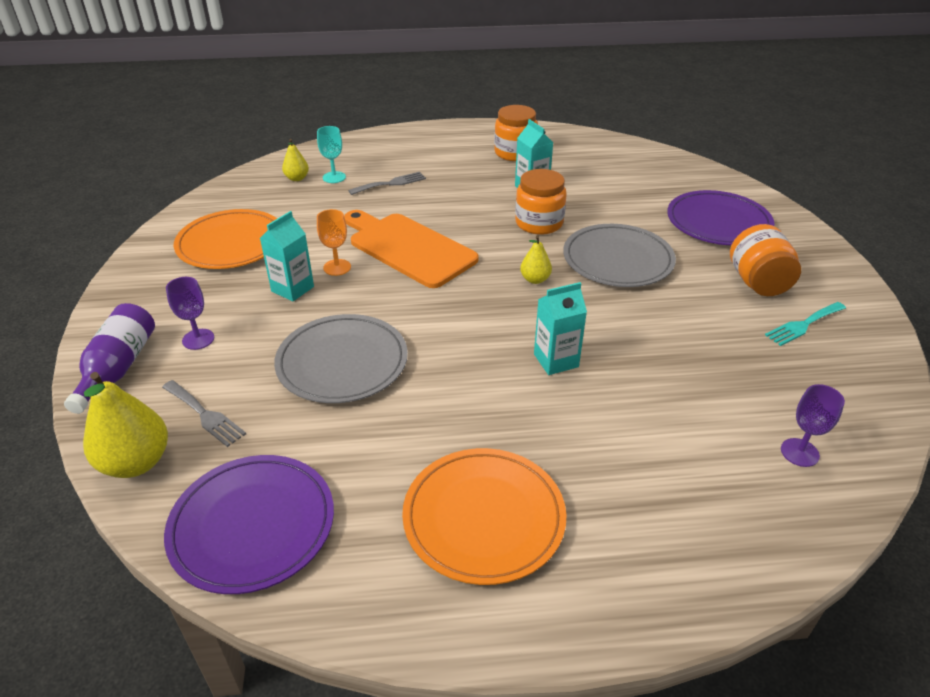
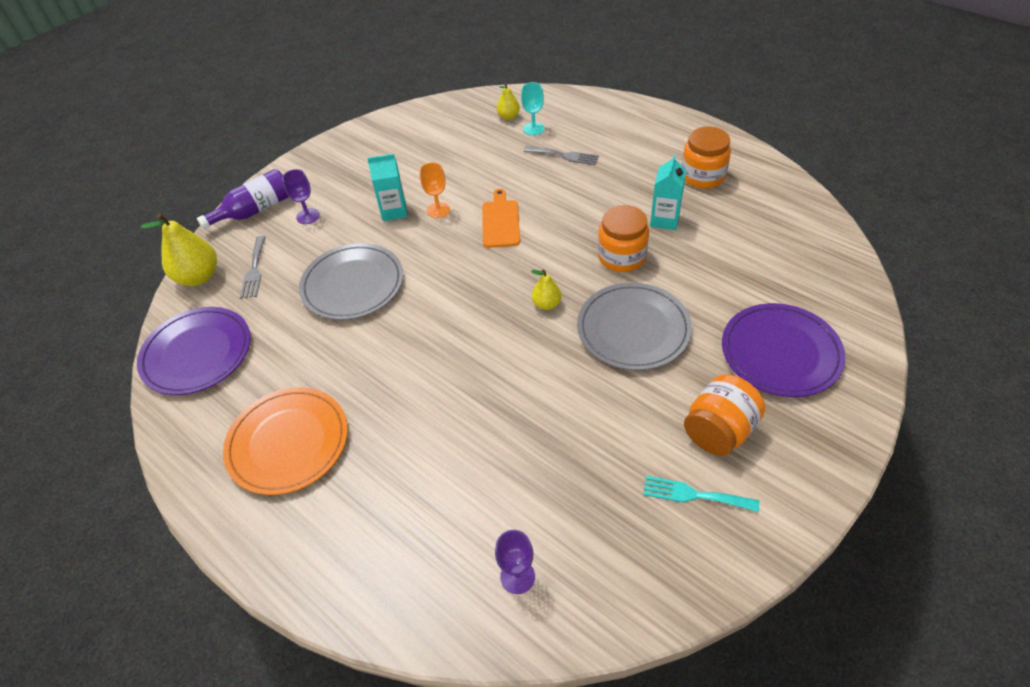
camera: 50 degrees right, 10 degrees up
orange plate [174,209,277,269] -> none
orange cutting board [344,210,479,288] -> orange cutting board [482,189,520,248], size x0.58
turquoise carton [534,282,587,375] -> none

